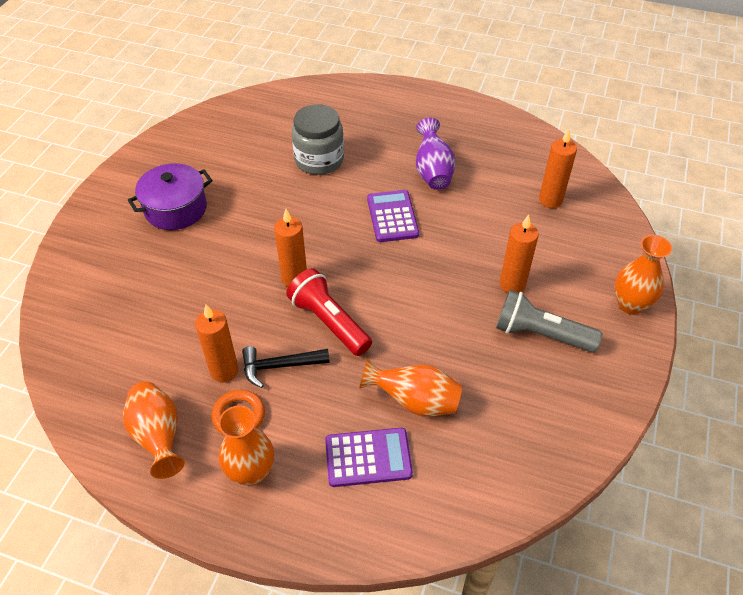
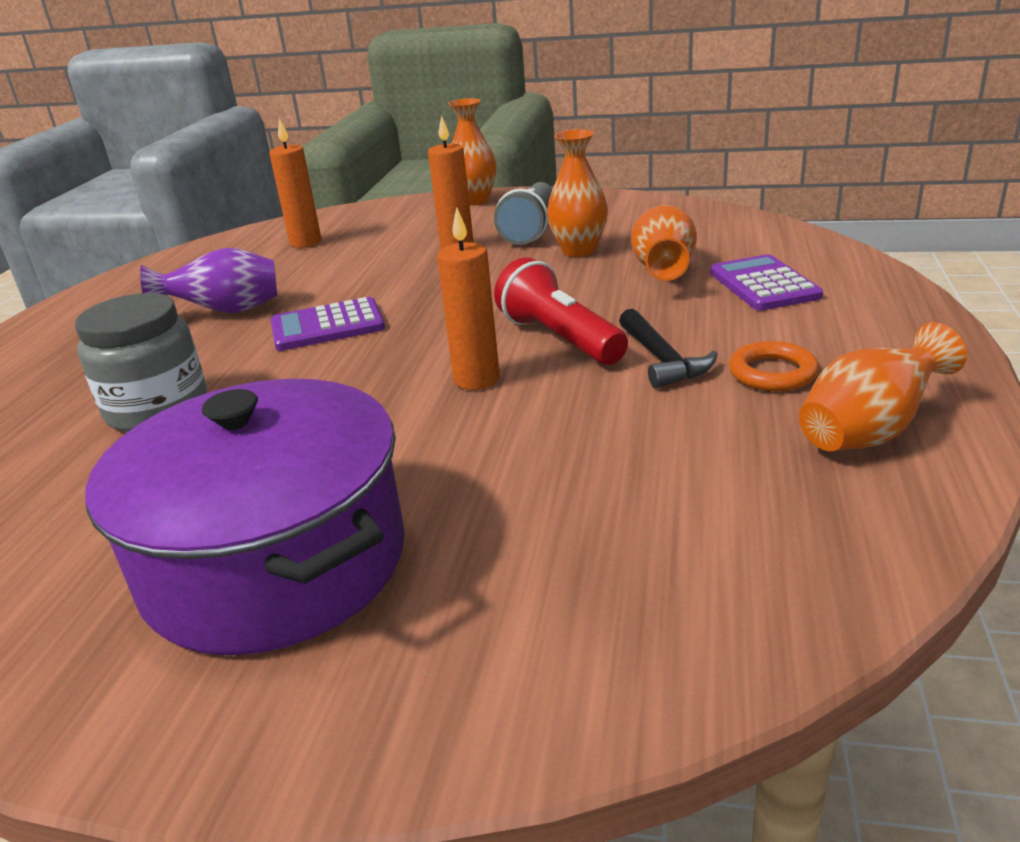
camera: 95 degrees left, 20 degrees down
purple pot [128,163,213,230] -> purple pot [86,379,405,655], size x1.63
orange candle [195,305,239,383] -> none
orange vase [218,406,274,486] -> orange vase moved to [547,129,608,257]
red flashlight [286,268,372,356] -> red flashlight turned 105 degrees clockwise [494,257,628,365]

